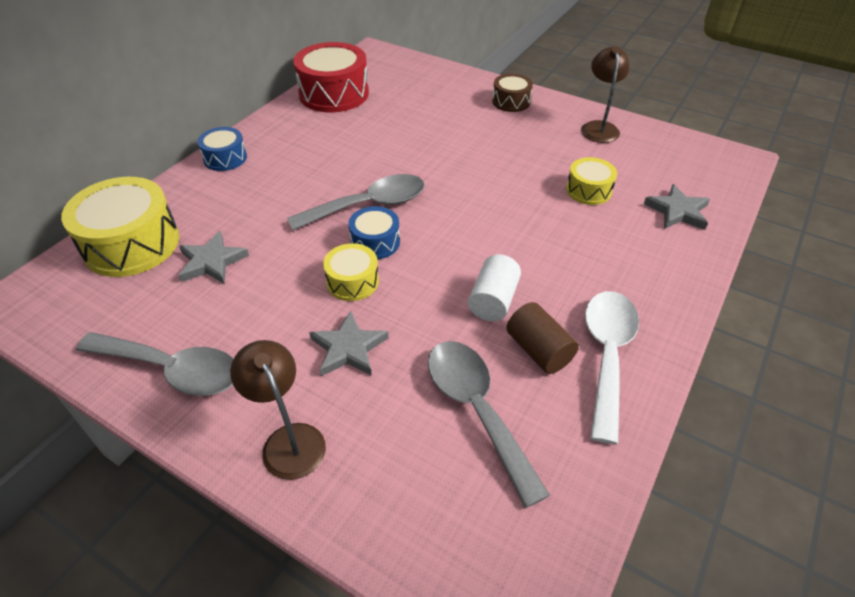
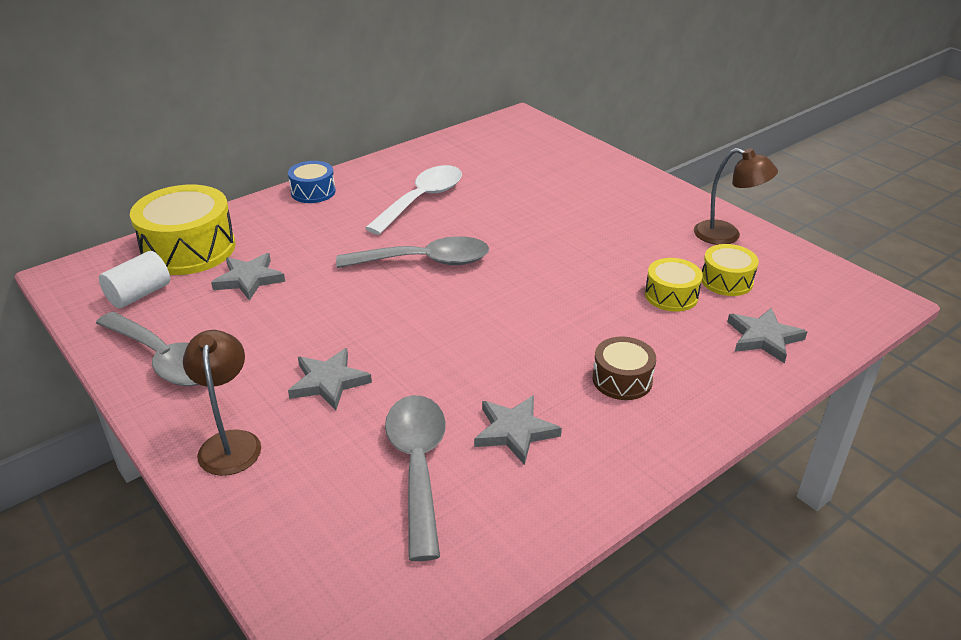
camera: 20 degrees right, 10 degrees down
red drum [293,42,369,113] -> none
yellow drum [323,243,379,301] -> yellow drum moved to [702,244,759,296]
blue drum [348,206,400,259] -> none
white cylinder [468,254,521,321] -> white cylinder moved to [99,251,170,308]
brown drum [492,74,533,112] -> brown drum moved to [593,337,656,400]
brown cylinder [506,302,579,374] -> grey star [474,395,562,465]
brown lamp [581,46,630,143] -> brown lamp turned 90 degrees clockwise [694,148,778,245]
white spoon [585,291,639,444] -> white spoon moved to [365,165,462,235]

